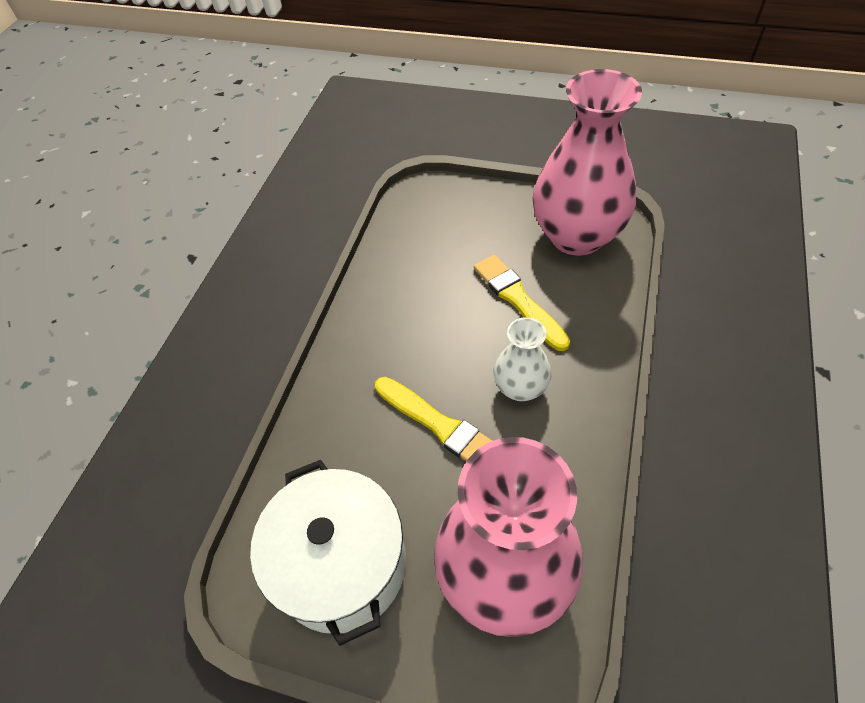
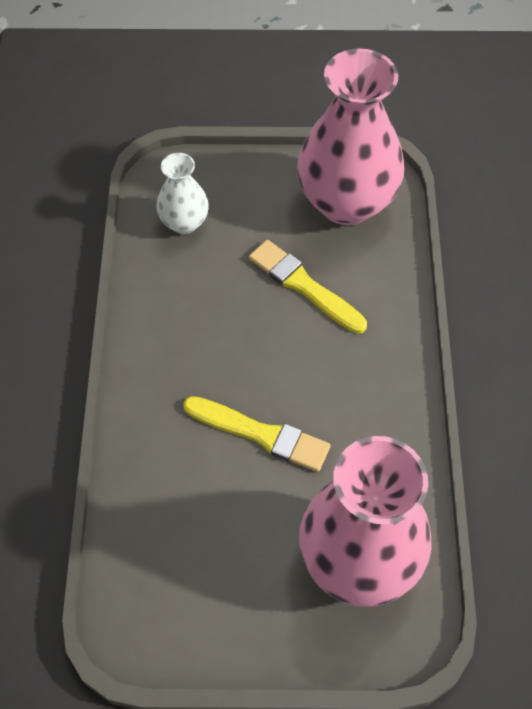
camera: 20 degrees left, 5 degrees up
white pot [250,460,406,646] -> none
white vase [493,317,551,401] -> white vase moved to [156,153,209,234]

